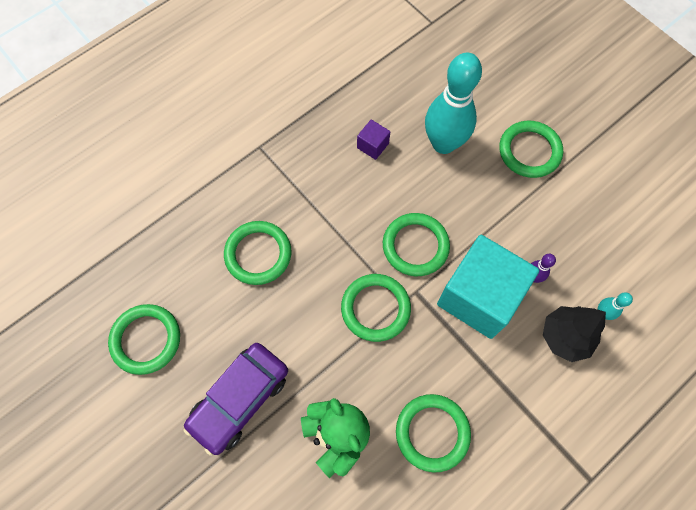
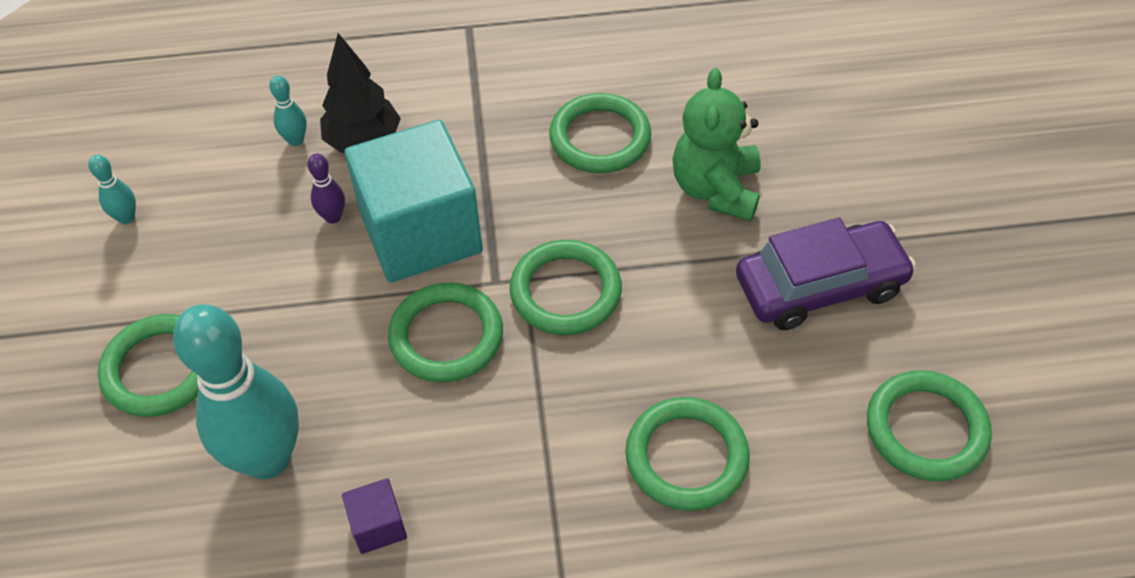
camera: 145 degrees left, 15 degrees down
none -> turquoise bowling pin [88,155,136,224]

